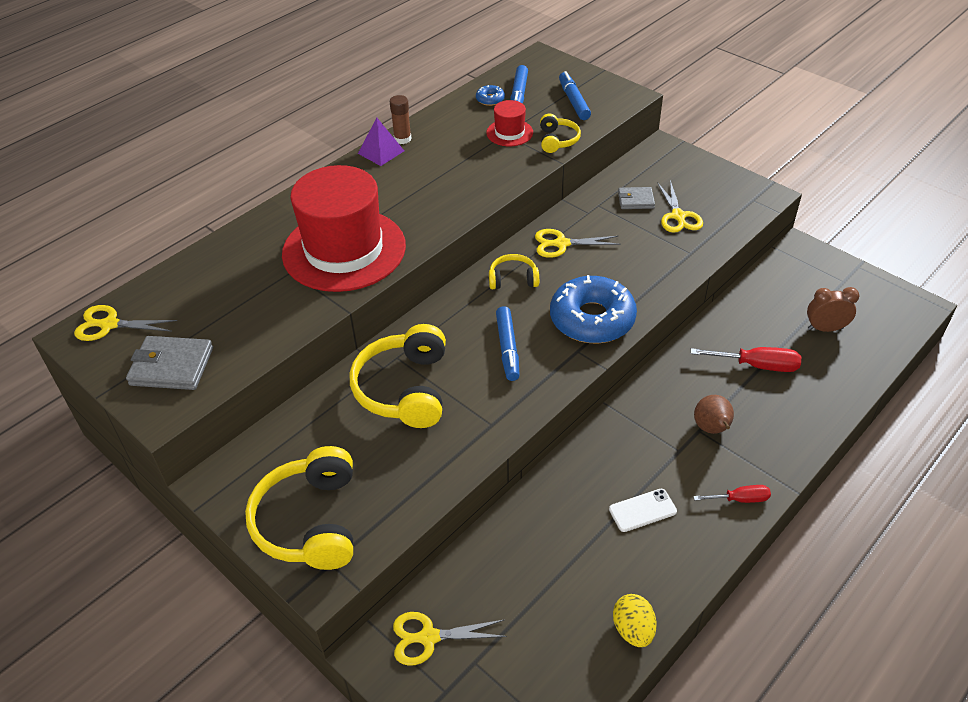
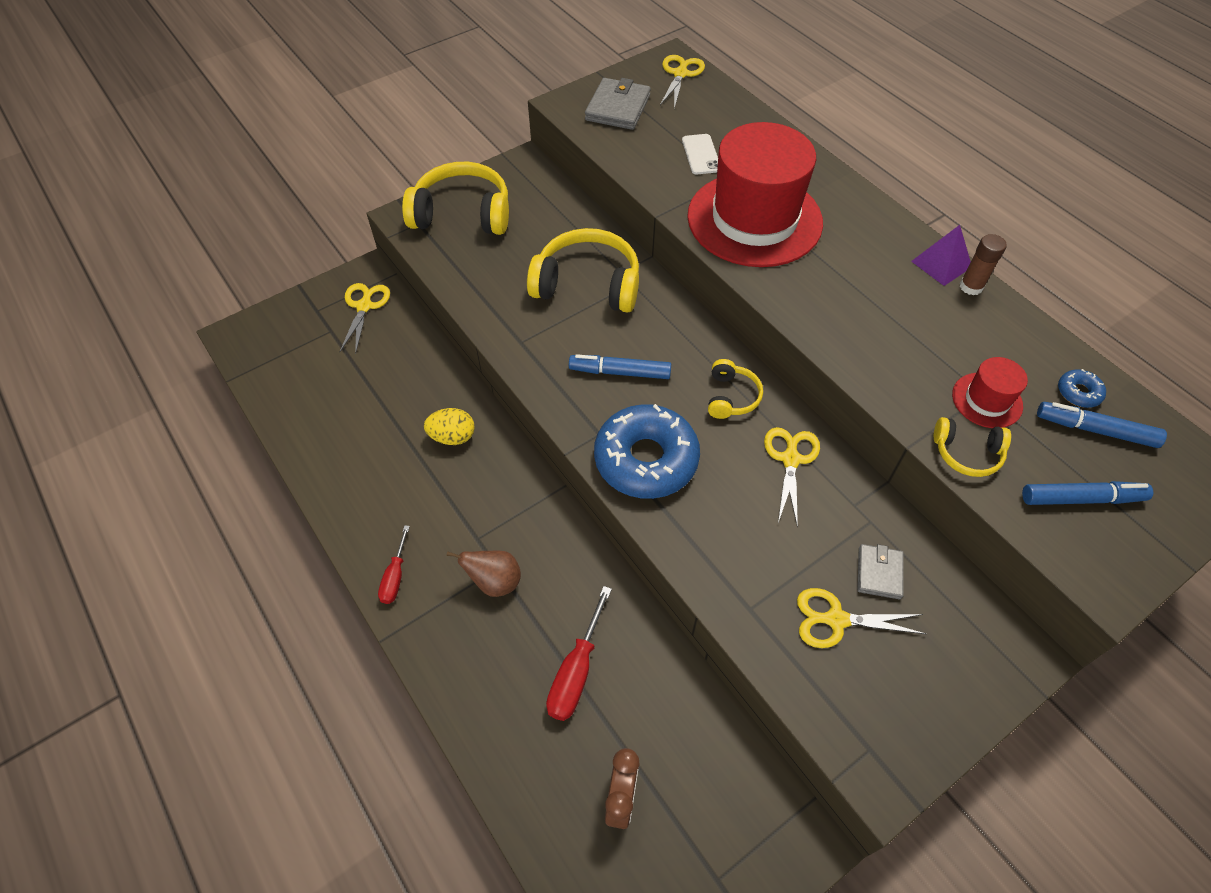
camera: 100 degrees right, 10 degrees up
white phone [609,489,677,532] -> white phone moved to [682,134,718,174]
yellow egg [613,594,656,647] -> yellow egg moved to [424,408,475,445]

